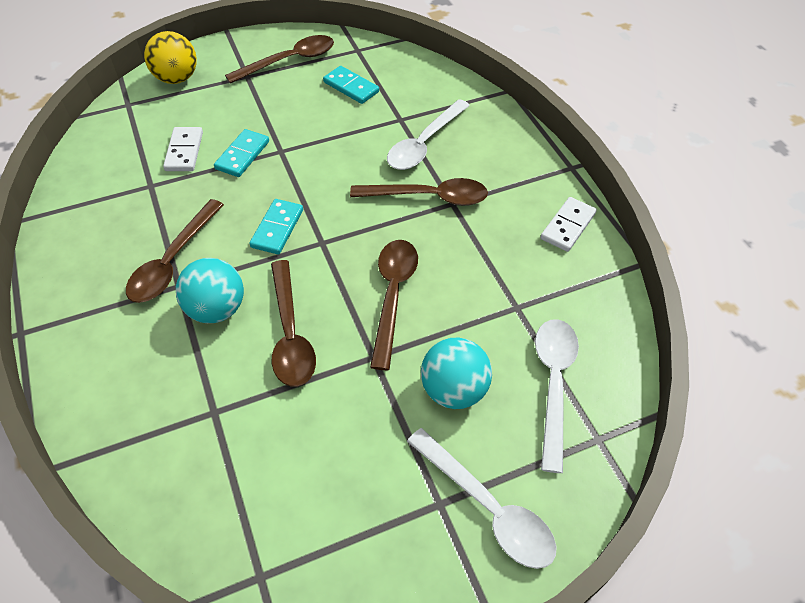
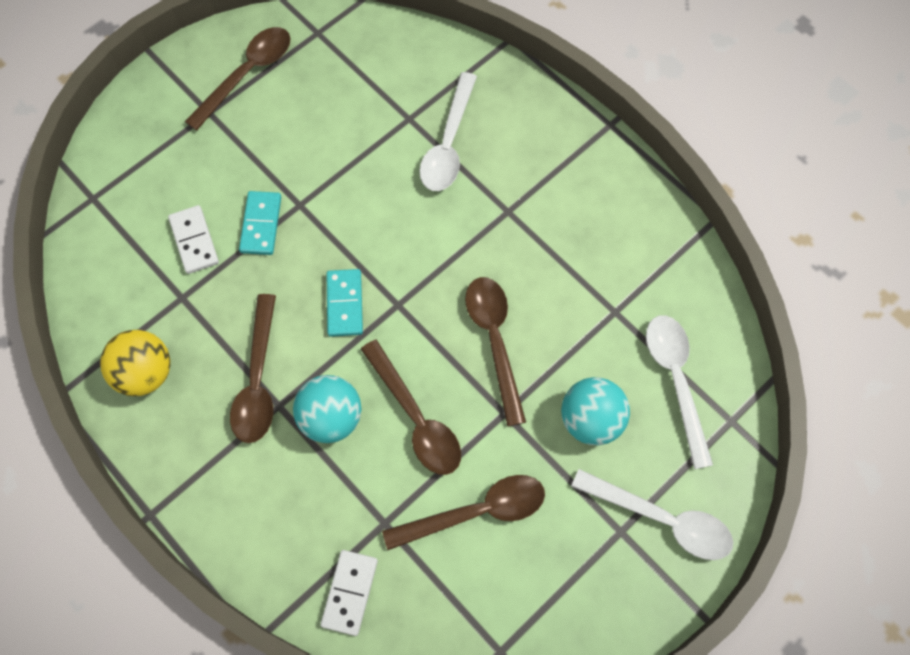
camera: 20 degrees left, 15 degrees up
yellow ball [144,31,197,84] -> yellow ball moved to [100,330,170,396]
turquoise domino [323,66,379,104] -> none
brown spoon [350,178,488,206] -> brown spoon moved to [382,475,545,550]
white domino [541,197,597,252] -> white domino moved to [320,550,378,636]

